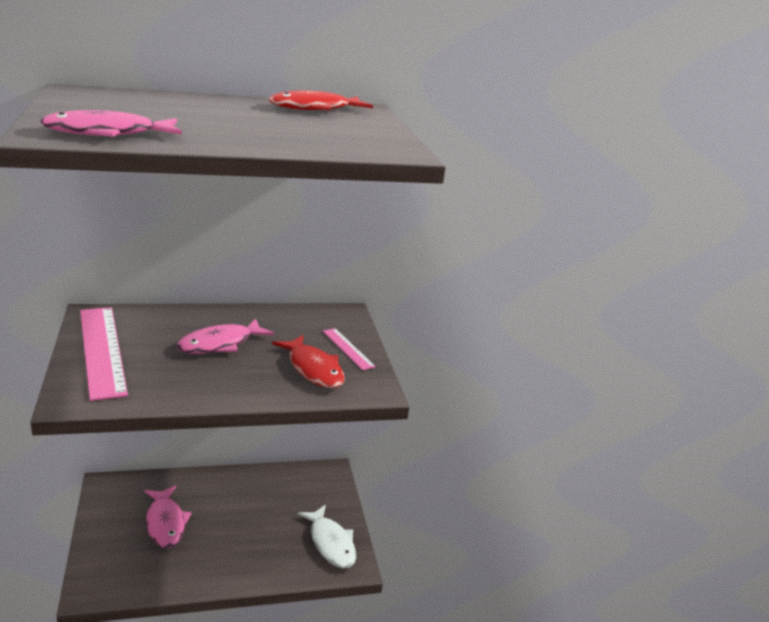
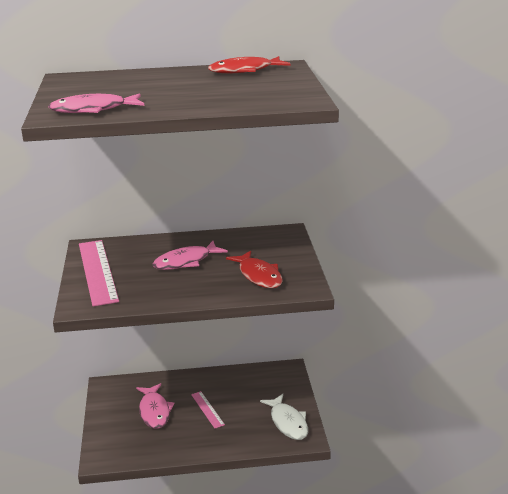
camera: 10 degrees right, 0 degrees up
pink ruler [323,328,376,370] -> pink ruler moved to [191,391,225,429]

